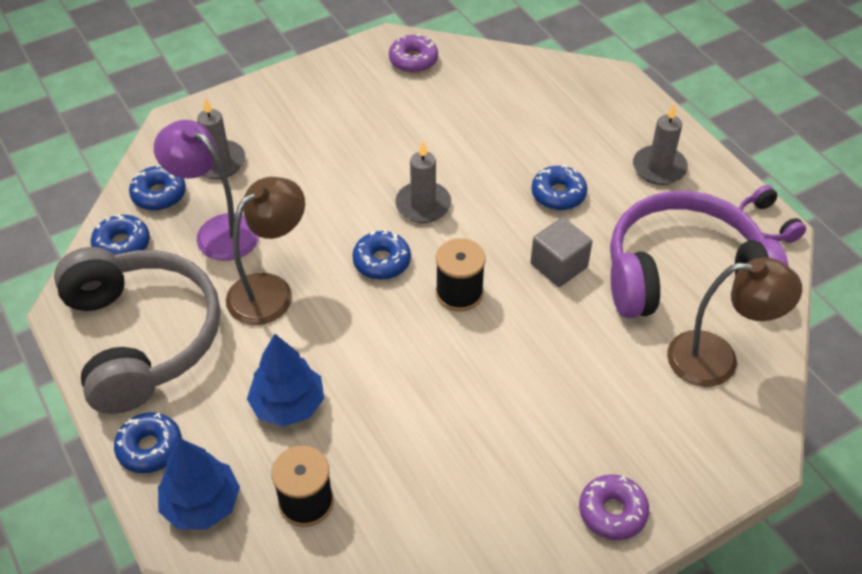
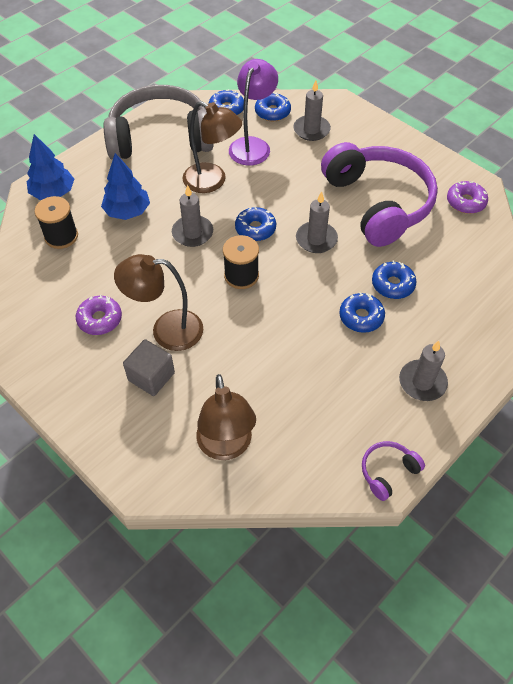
camera: 75 degrees right, 5 degrees up
grey headphones [54,247,220,414] -> grey headphones turned 150 degrees counterclockwise [103,85,214,160]
blue donut [114,412,182,473] -> blue donut moved to [372,261,417,299]
grey cube [530,217,592,287] -> grey cube moved to [123,339,175,396]
purple donut [579,474,649,540] -> purple donut moved to [76,295,122,335]
purple headphones [610,191,789,318] -> purple headphones moved to [321,142,438,247]
none -> brown lamp [114,254,203,351]
none -> grey candle [172,185,213,247]

